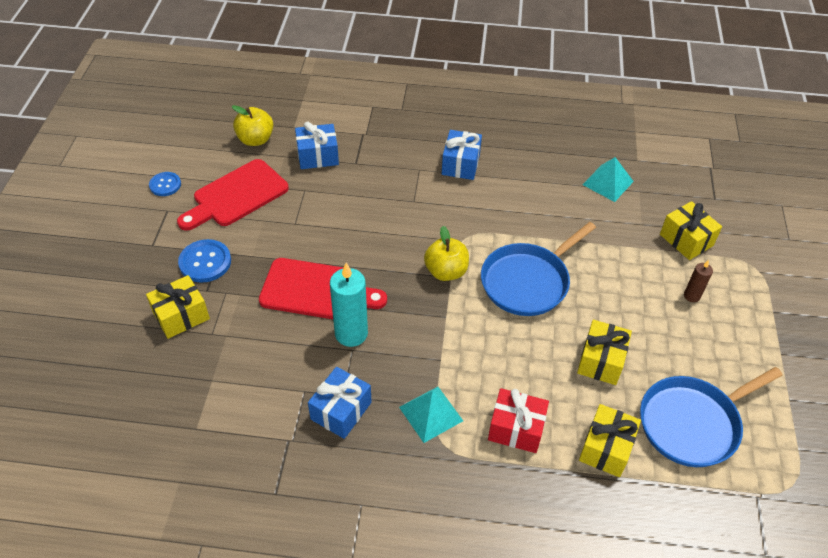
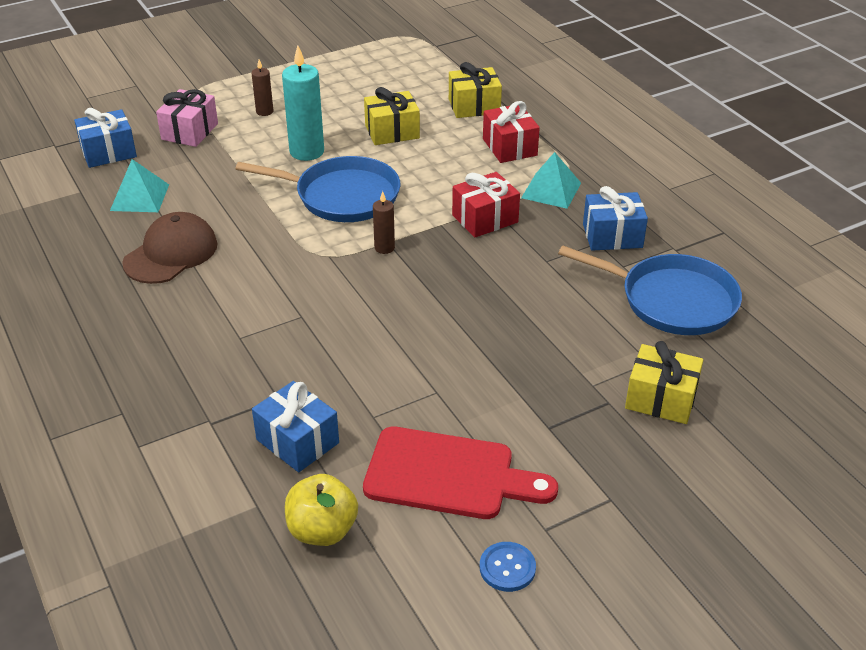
camera: 125 degrees left, 10 degrees down
blue button [178,239,231,283] -> none
red cutting board [259,258,387,319] -> none
turquoise candle [330,263,368,347] -> turquoise candle moved to [282,45,324,161]
yellow apple [424,226,469,281] -> brown candle [373,191,395,254]
blue gift [442,130,482,180] -> blue gift moved to [74,108,137,168]
blue pan [640,367,783,467] -> blue pan moved to [558,246,742,335]
yellow gift [660,201,722,260] -> pink gift [156,89,218,147]
none -> brown cap [122,212,217,284]
none -> red gift [452,172,520,237]

